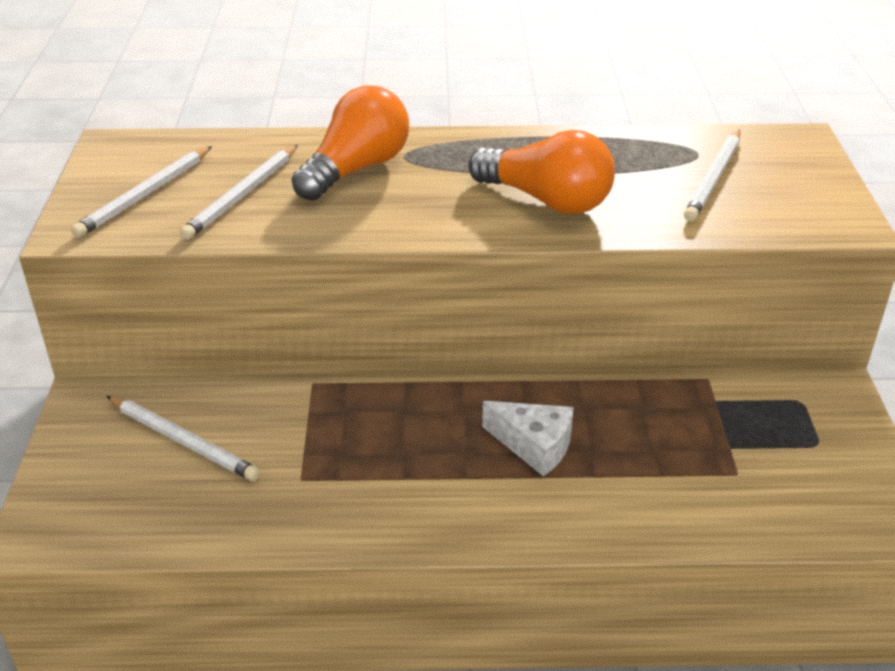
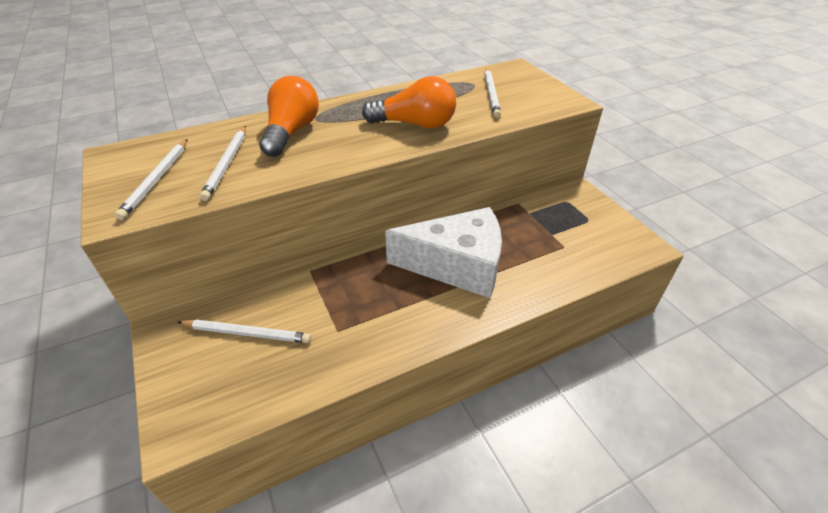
camera: 25 degrees left, 5 degrees up
white cheese [482,401,574,476] -> white cheese [385,207,502,298], size x2.06

